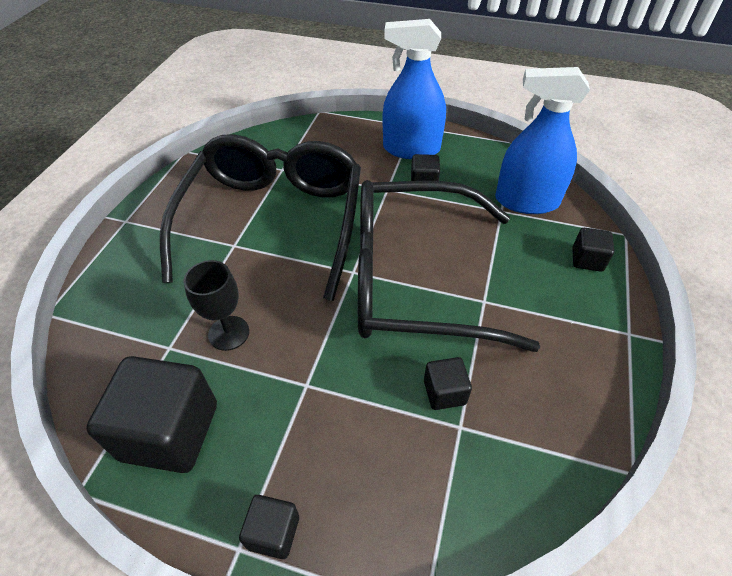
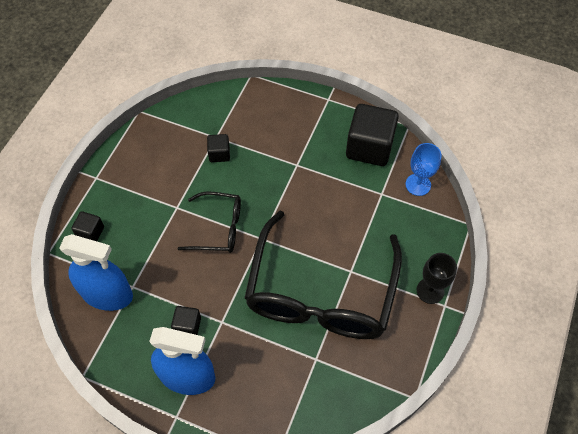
camera: 175 degrees left, 10 degrees up
black goblet [183,260,249,351] -> black goblet moved to [417,253,457,304]
black cube [239,495,299,559] -> none
black glasses [358,180,540,352] -> black glasses [178,192,241,253], size x0.48
none -> blue goblet [405,143,441,196]

